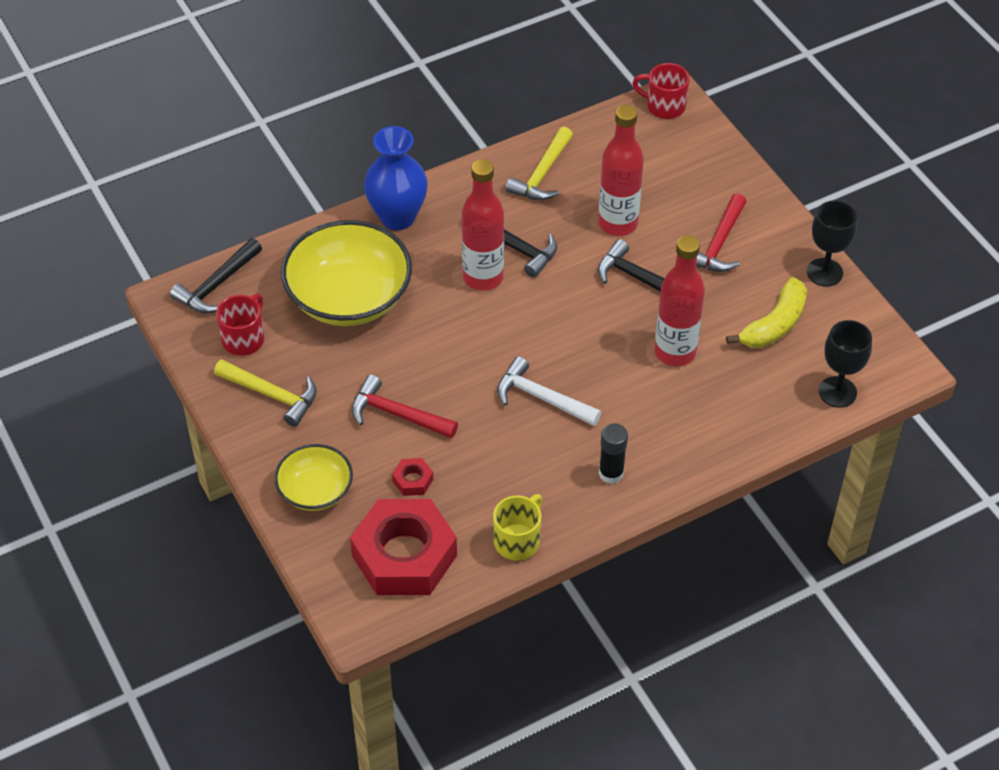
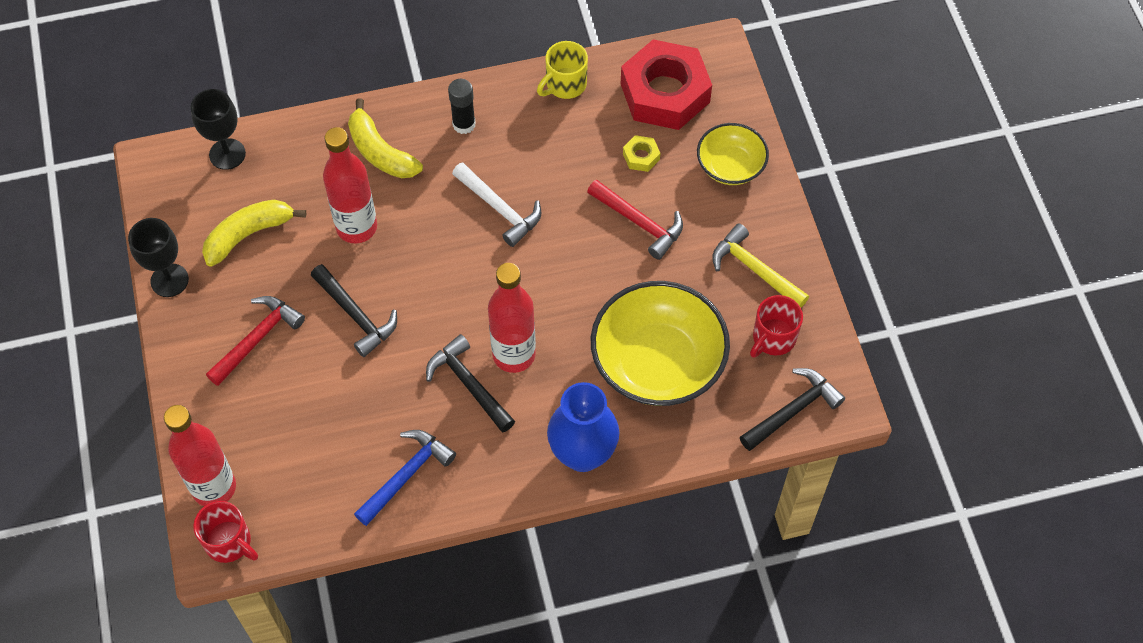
camera: 165 degrees left, 10 degrees up
red nut [392,458,433,496] -> yellow nut [623,135,660,172]
yellow hammer [505,127,573,201] -> blue hammer [354,430,456,526]
red bottle [598,105,644,236] -> red bottle moved to [164,405,236,506]
none -> yellow banana [348,98,423,178]

